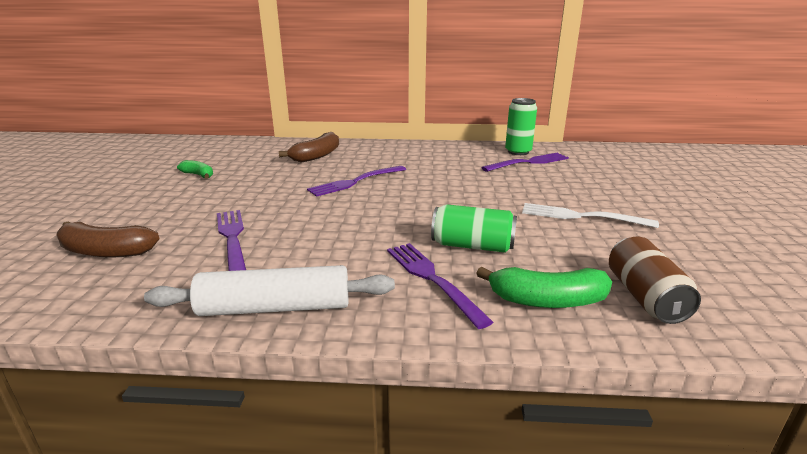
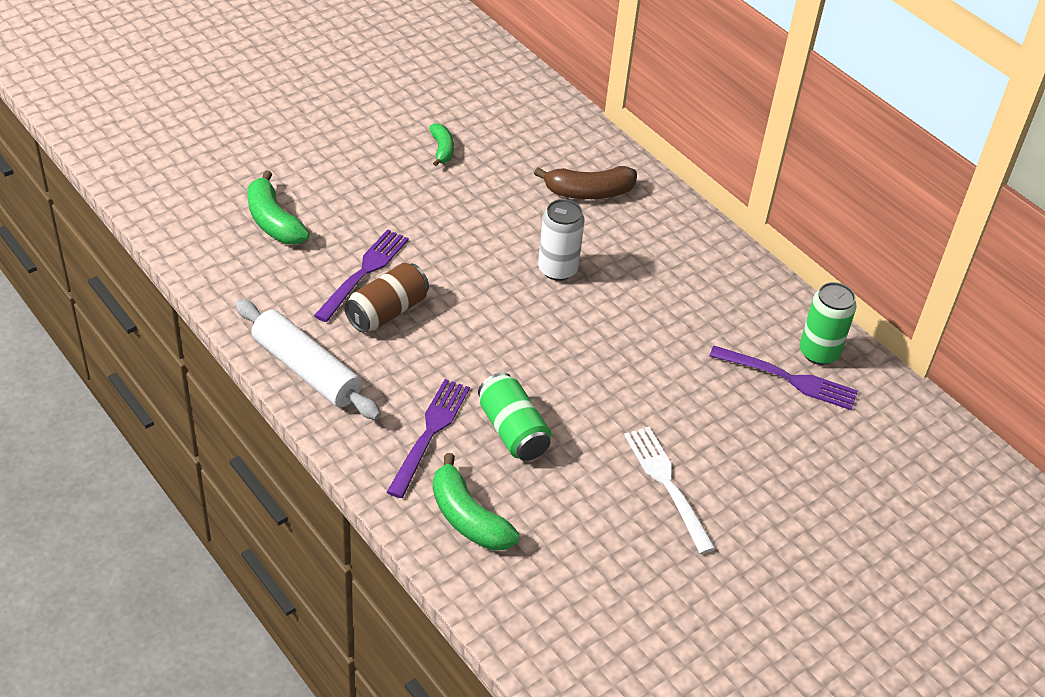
camera: 45 degrees right, 20 degrees up
brown banana [57,221,160,258] -> green banana [248,170,310,244]
purple fork [307,166,406,197] -> white can [538,199,585,281]
brown can [609,237,701,324] -> brown can moved to [344,263,429,333]

